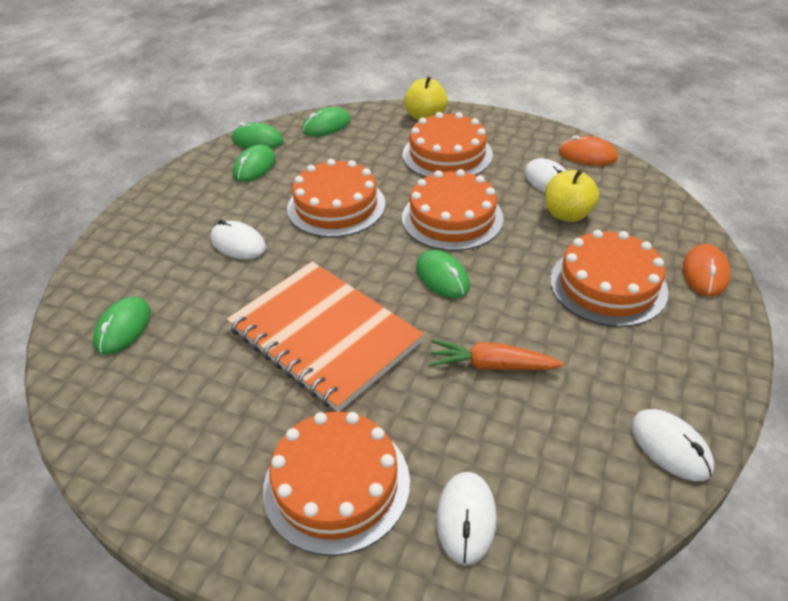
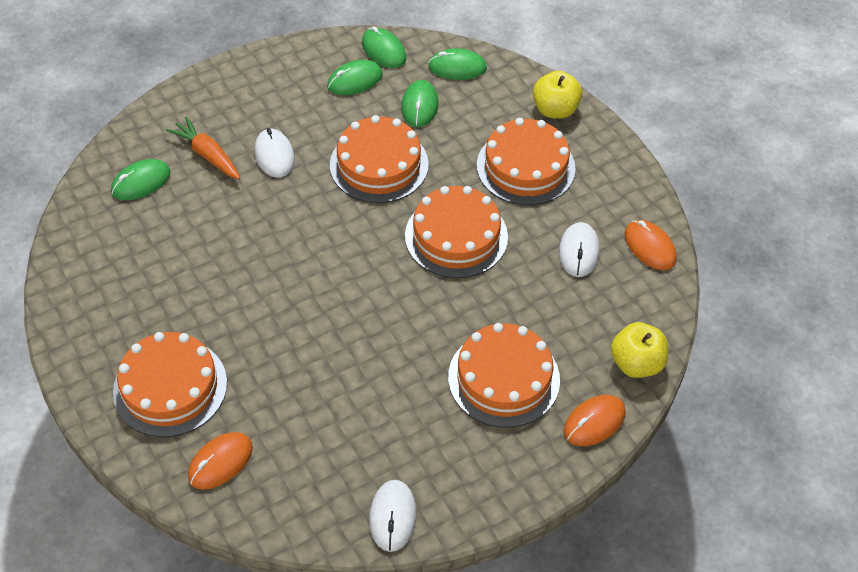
camera: 35 degrees right, 10 degrees up
orange notebook [227,262,424,412] -> none
green mouse [416,250,470,298] -> green mouse moved to [401,80,438,127]
orange carrot [429,340,564,370] -> orange carrot moved to [166,116,240,180]
white mouse [437,472,497,565] -> orange mouse [188,432,253,490]
yellow apple [545,169,599,222] -> yellow apple moved to [611,322,668,378]

